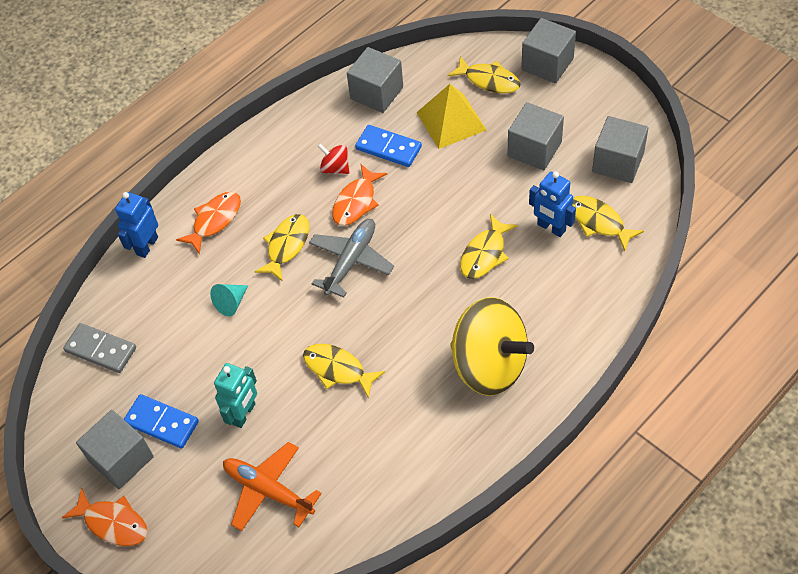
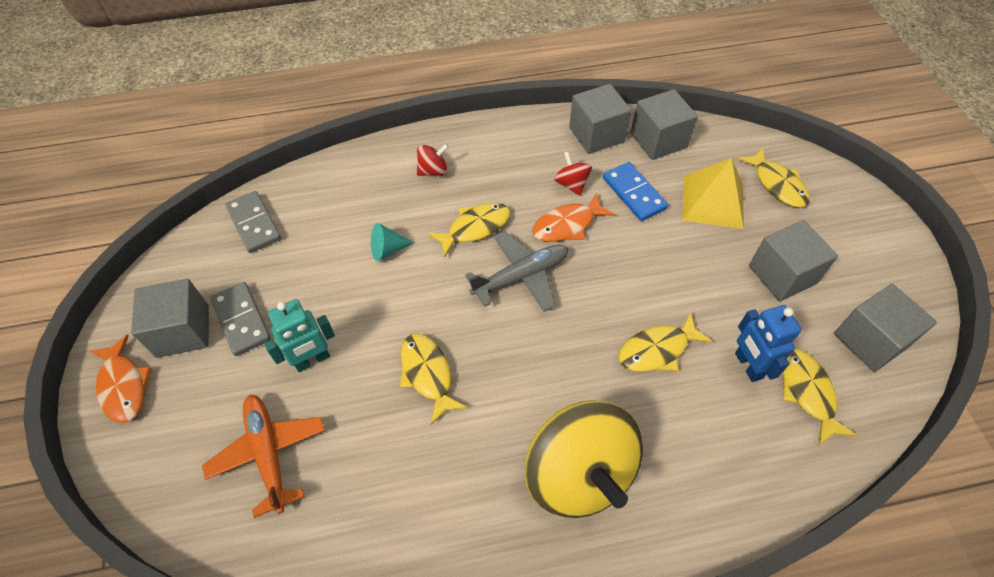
camera: 30 degrees right, 0 degrees up
blue robot [115,192,158,258] -> none
blue domino [124,394,199,449] -> grey domino [210,282,271,356]
orange fish [176,192,241,254] -> red spinning top [417,144,449,176]
grey cube [521,18,576,84] -> grey cube moved to [569,84,632,154]

